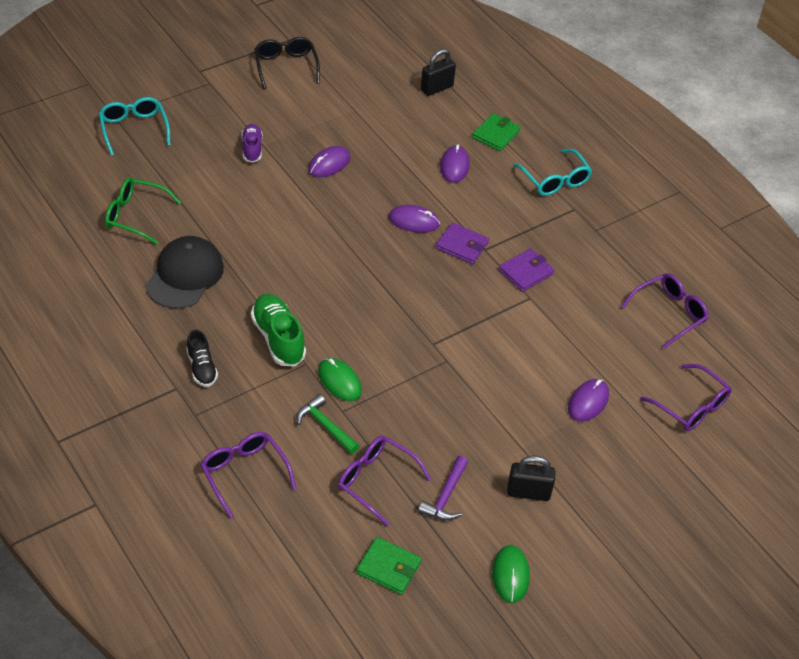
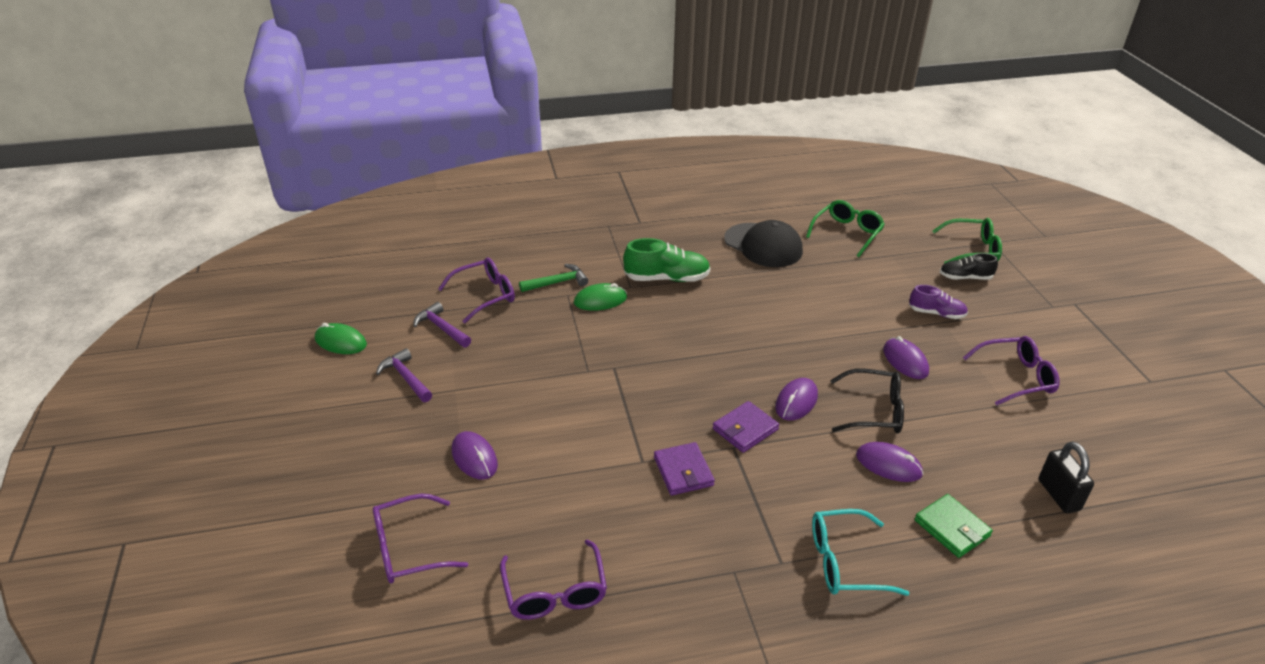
camera: 115 degrees right, 10 degrees down
turquoise glasses [99,97,170,155] -> green glasses [932,218,1002,263]
black shoe [186,330,218,387] -> black shoe moved to [940,253,998,280]
purple glasses [201,432,296,519] -> purple glasses moved to [963,336,1060,405]
black glasses [255,37,320,89] -> black glasses moved to [830,368,904,433]
green wallet [356,537,421,595] -> none
black padlock [507,456,555,501] -> purple hammer [376,348,432,402]

